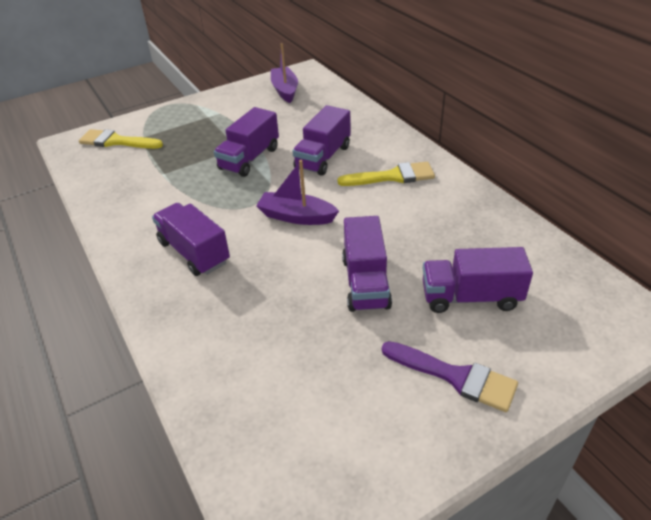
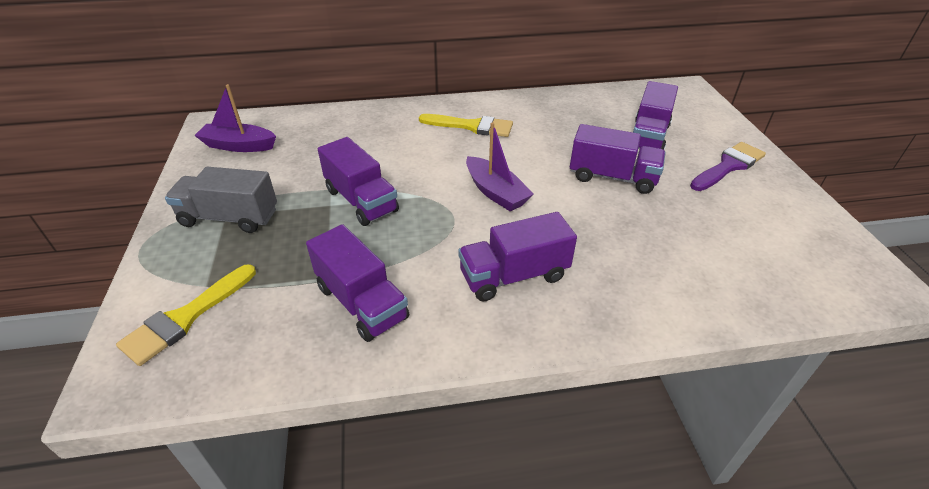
camera: 70 degrees left, 0 degrees up
purple boat [256,160,339,225] -> purple boat turned 75 degrees counterclockwise [466,122,533,211]
purple truck [293,105,351,175] -> purple truck moved to [306,224,409,342]
yellow brush [337,162,435,186] -> yellow brush turned 90 degrees clockwise [419,114,513,137]
none -> grey truck [165,167,277,233]

